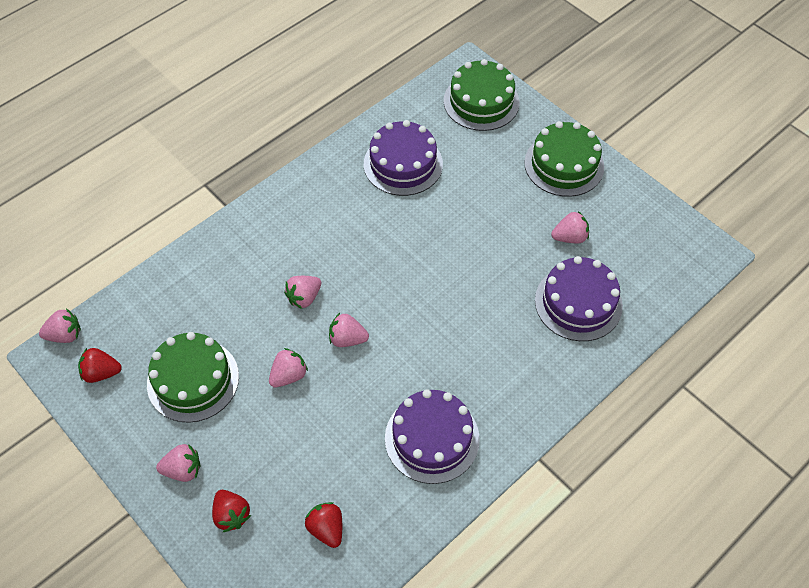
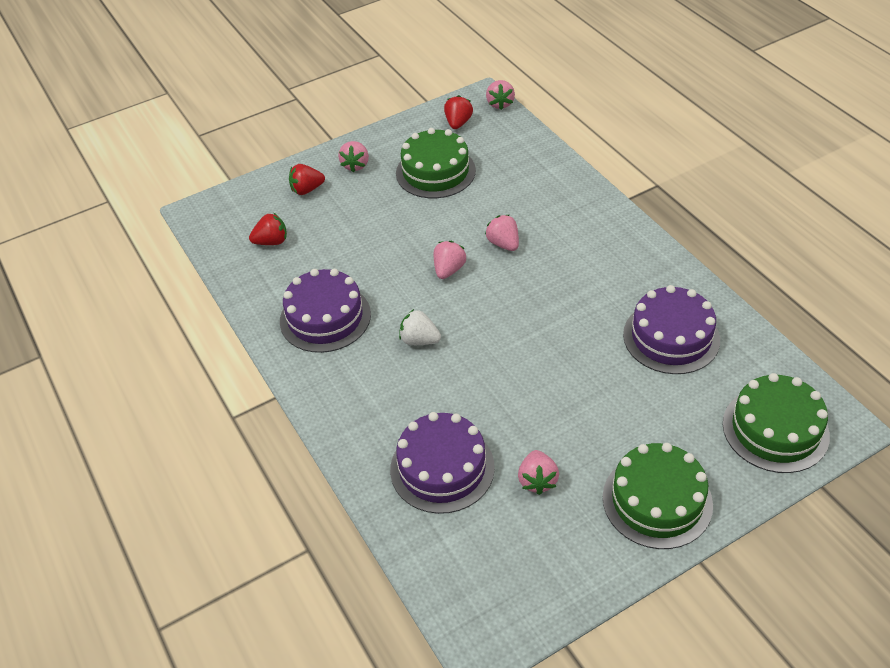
camera: 105 degrees right, 10 degrees down
pink strawberry [269,348,308,388] -> none
none -> white strawberry [399,309,441,345]

